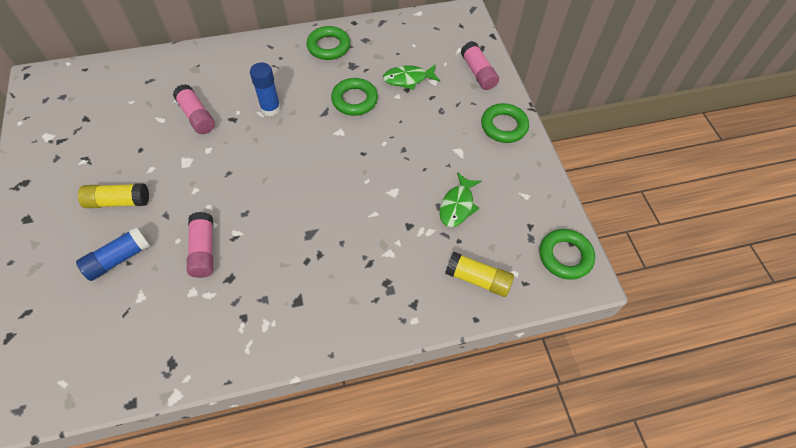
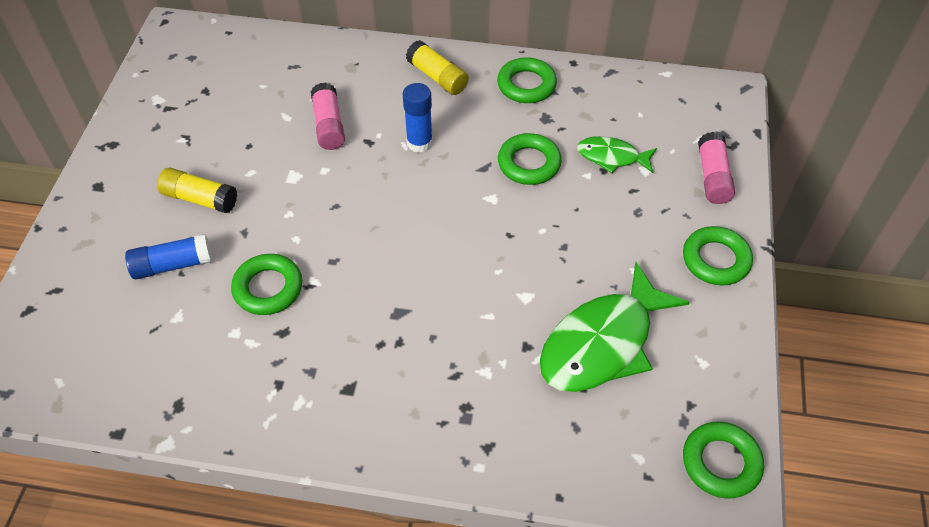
camera: 25 degrees right, 5 degrees down
pink glue stick [187,212,213,278] -> green ring [231,254,302,315]
green fish [439,172,482,227] -> green fish [540,262,690,392], size x1.89
yellow glue stick [445,252,514,297] -> yellow glue stick moved to [406,40,469,95]

